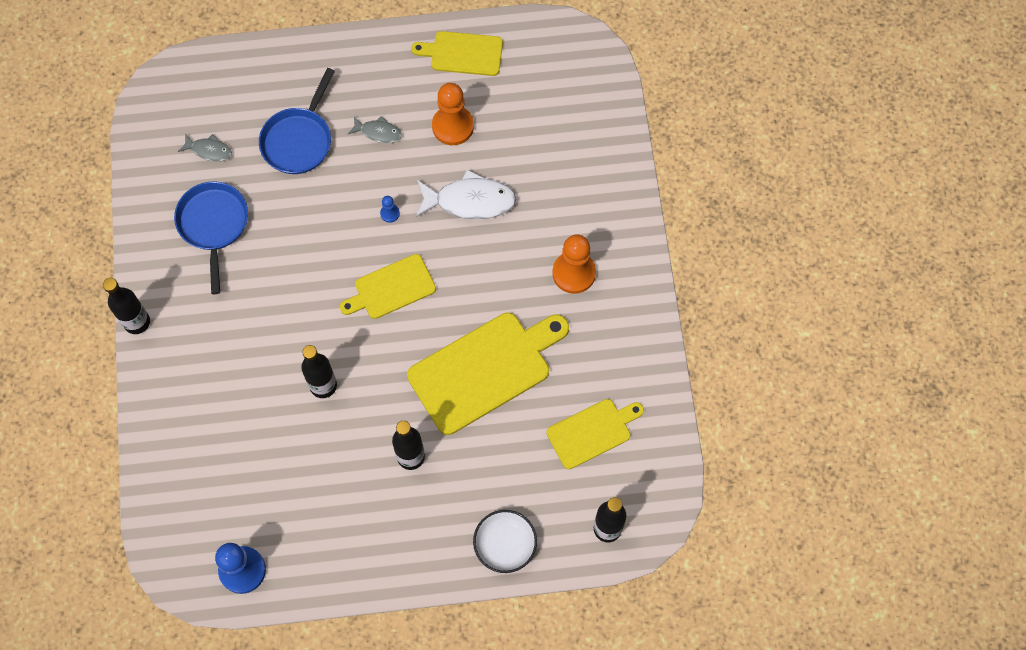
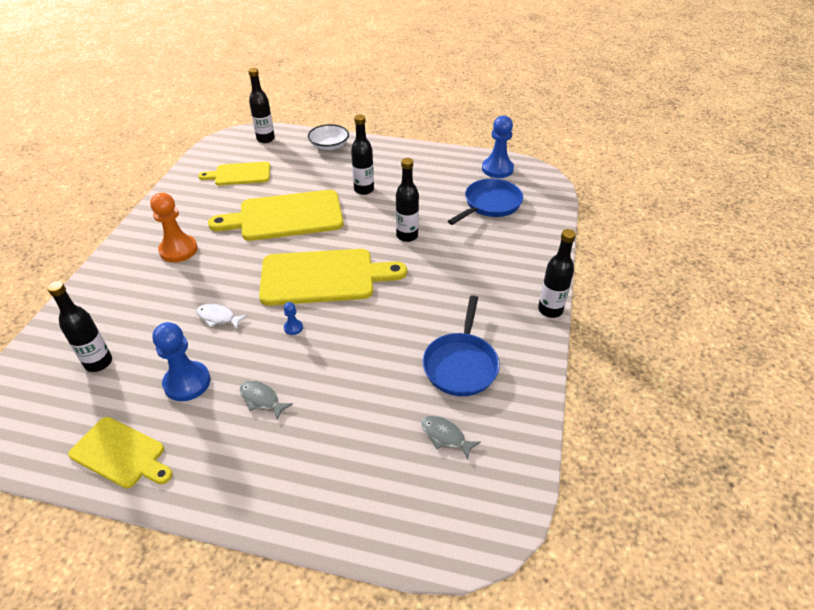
camera: 160 degrees left, 25 degrees down
blue pan [259,68,335,174] -> blue pan moved to [448,179,523,225]
yellow cutting board [340,254,436,319] -> yellow cutting board [259,249,407,306], size x1.72
white fish [416,169,516,219] -> white fish [196,304,248,330], size x0.54
orange pawn [432,83,474,145] -> blue pawn [152,322,211,401]
none -> black bottle [47,281,112,372]

